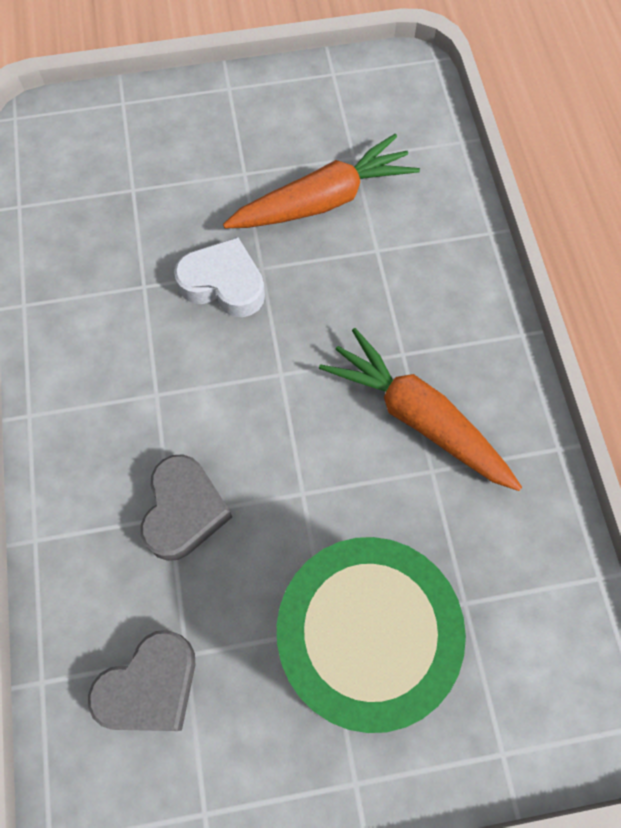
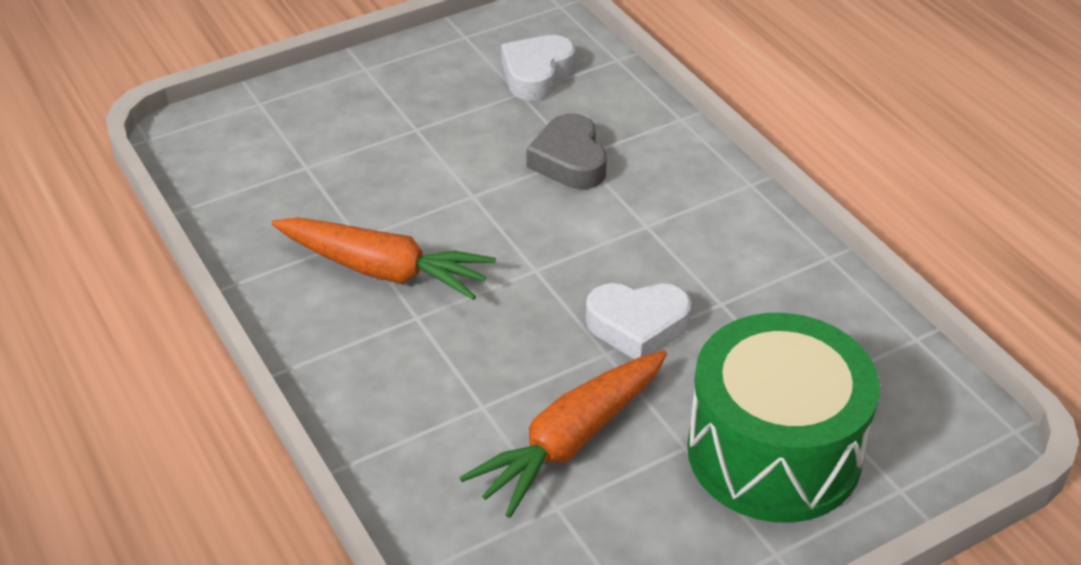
camera: 160 degrees right, 25 degrees down
grey heart [88,630,195,731] -> white heart [501,35,575,100]
green drum [277,537,466,733] -> green drum moved to [687,313,880,523]

